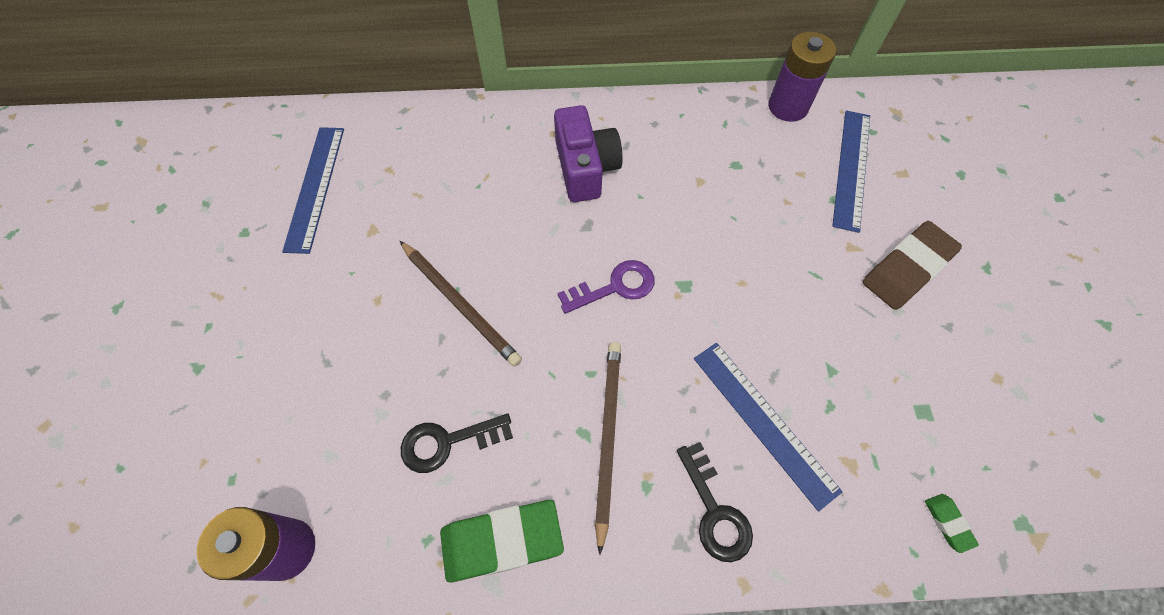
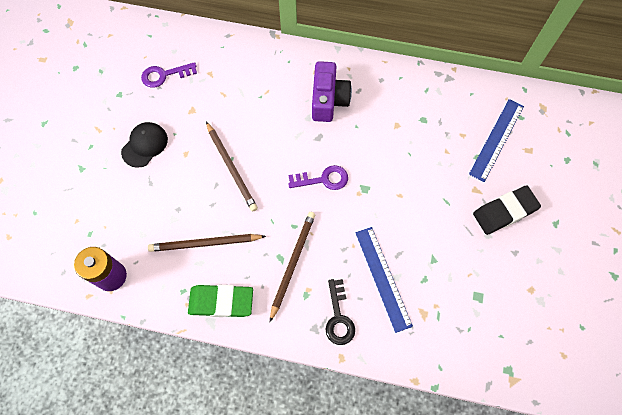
camera: 15 degrees right, 5 degrees up
blue ruler [282,127,344,254] -> purple key [141,62,197,88]
black key [401,414,513,473] -> brown pencil [148,234,266,252]
purple battery [768,32,836,122] -> none
brown eraser [863,221,962,310] -> black eraser [473,186,541,235]
green eraser [925,494,979,553] -> none
none -> black cap [121,122,168,168]

